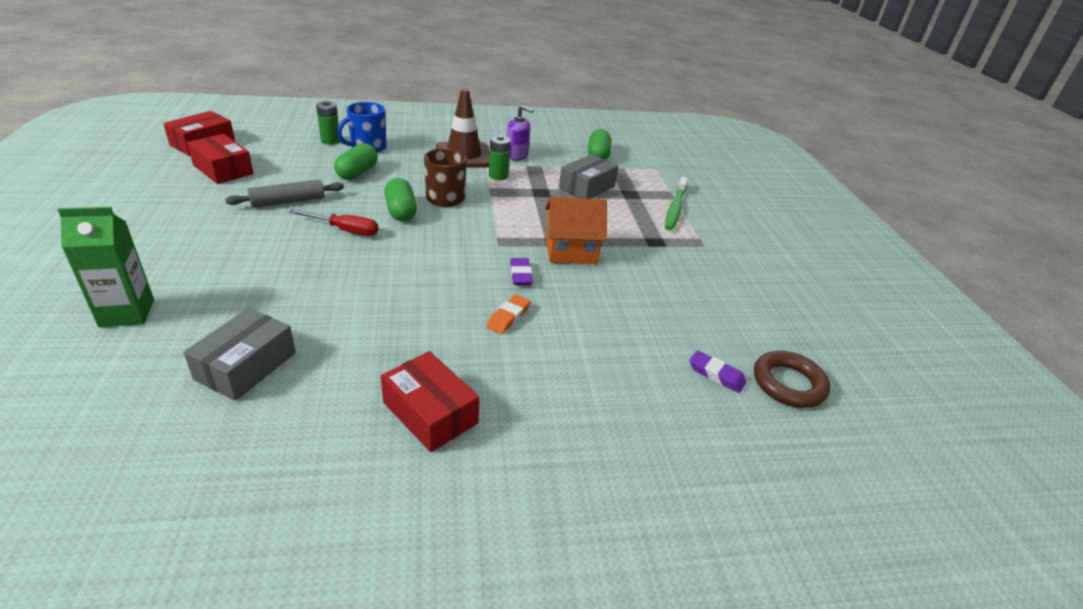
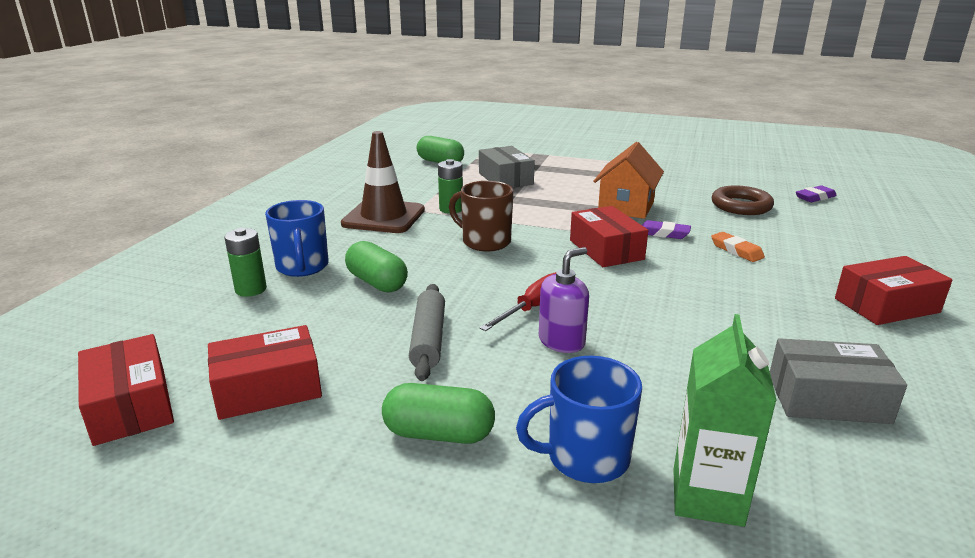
camera: 60 degrees left, 10 degrees down
grey box [184,308,296,401] -> grey box turned 45 degrees counterclockwise [770,338,907,424]
green capsule [384,178,417,221] -> green capsule moved to [382,383,495,444]
purple soap dispenser [507,105,534,161] -> purple soap dispenser moved to [539,247,589,353]
green toothbrush [665,177,688,230] -> none
brown ring [754,351,830,408] -> brown ring moved to [712,185,774,215]
none -> blue mug [516,356,642,483]
none -> red box [570,206,648,267]

